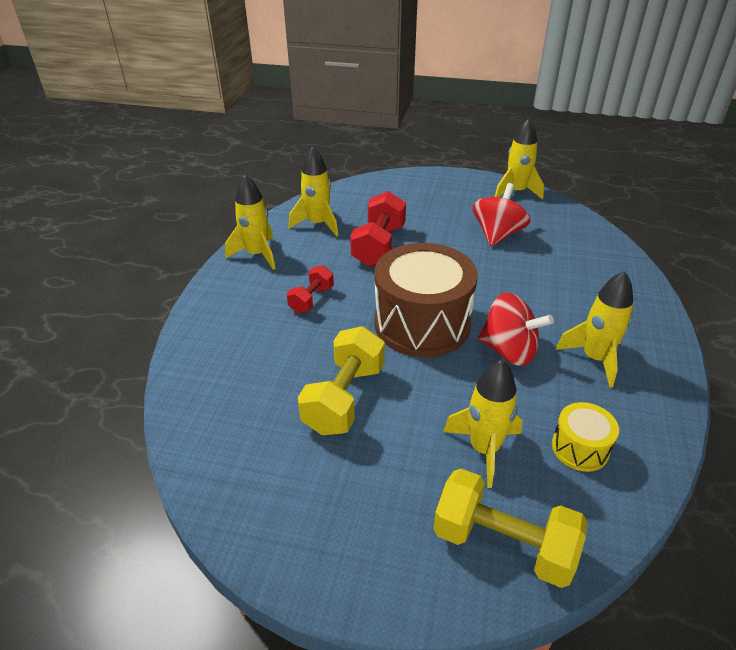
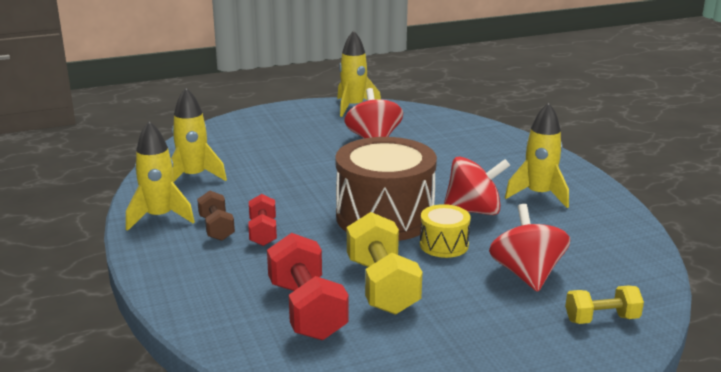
camera: 35 degrees left, 15 degrees down
red dumbbell [350,191,406,267] -> red dumbbell moved to [267,233,349,340]
yellow dumbbell [433,469,588,588] -> yellow dumbbell [565,286,644,324], size x0.58
yellow rocket [443,360,522,488] -> red spinning top [489,204,570,292]
yellow drum [552,402,619,472] -> yellow drum moved to [420,204,471,258]
none -> brown dumbbell [197,191,235,241]

